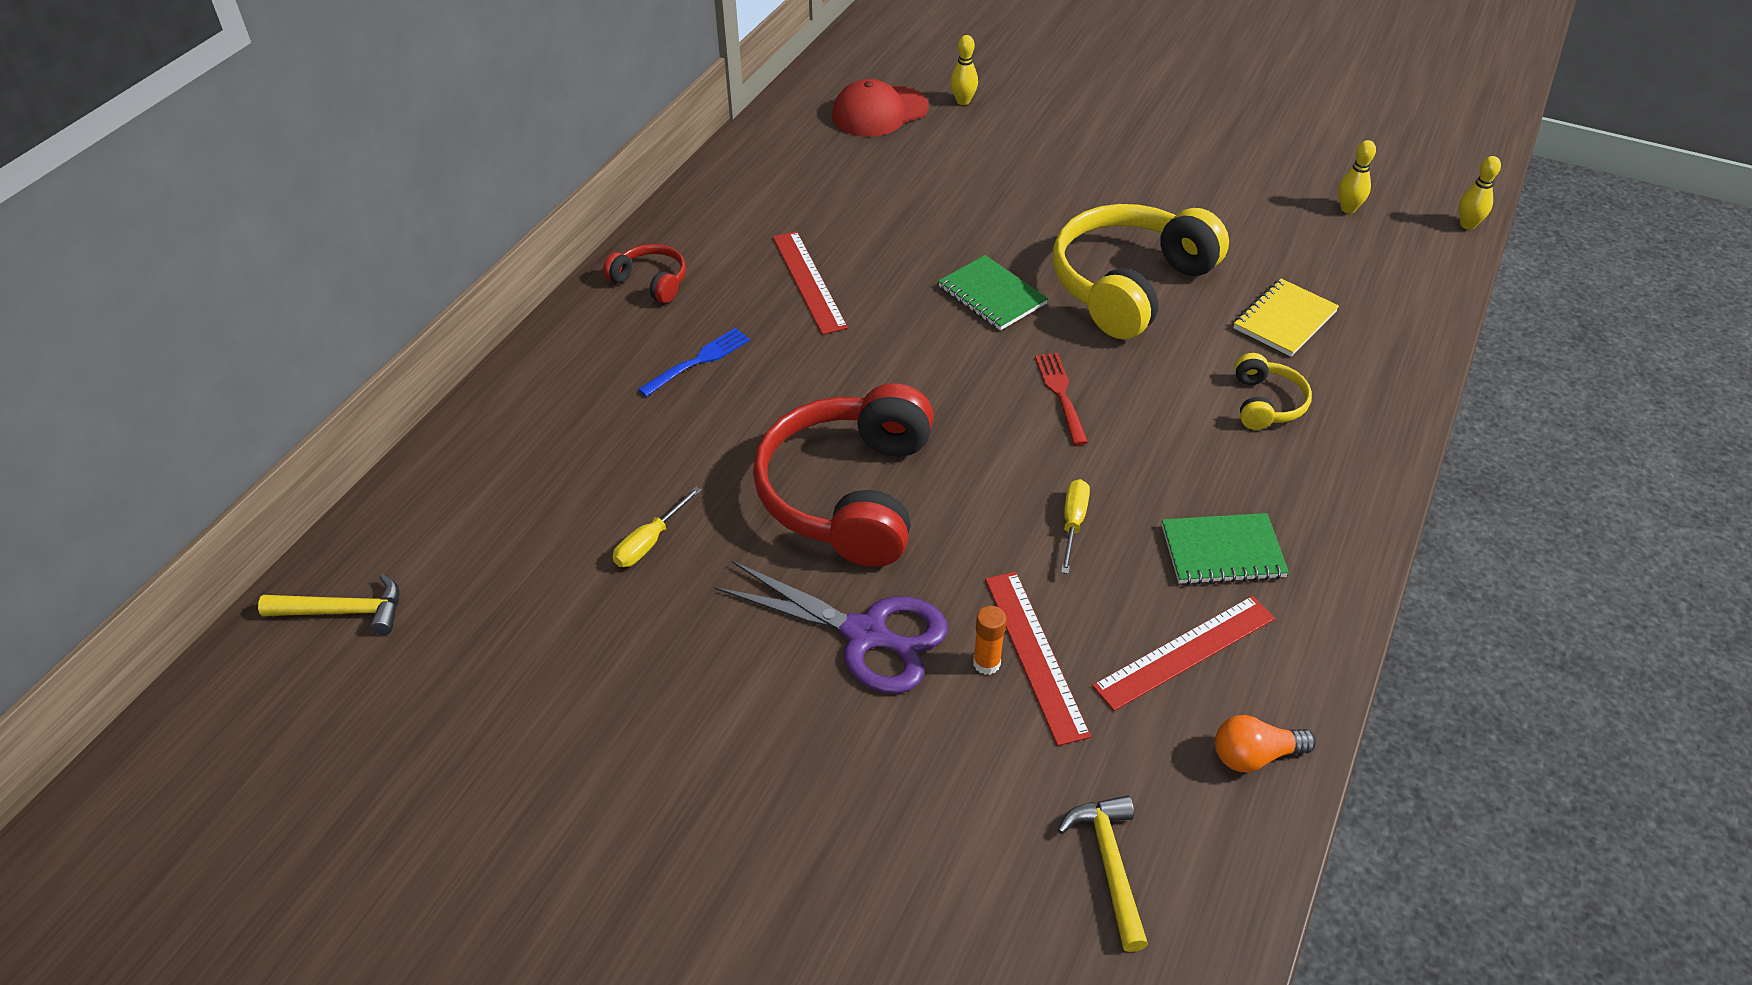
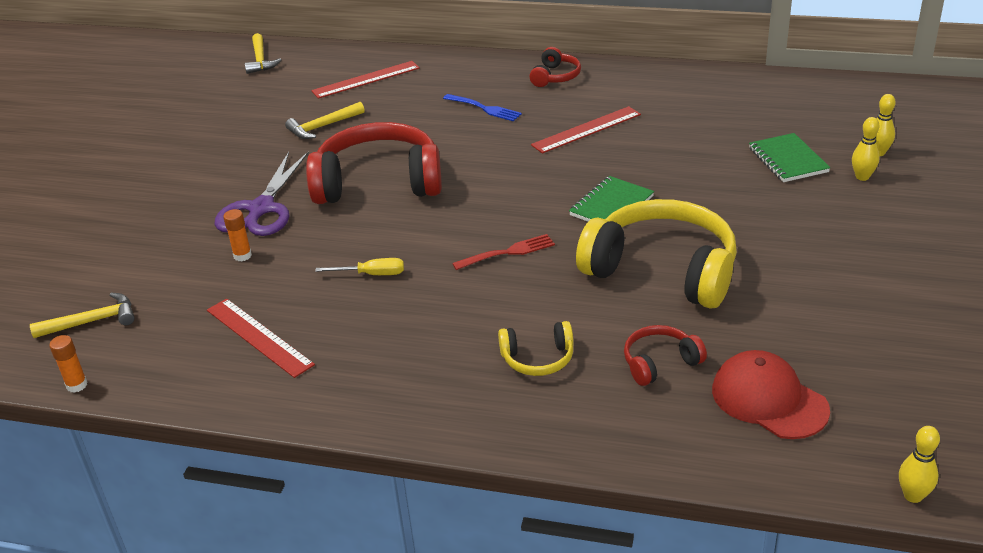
camera: 80 degrees right, 10 degrees down
yellow screwdriver [613,487,701,567] -> yellow hammer [285,102,365,139]
red cap [832,79,929,137] -> red cap moved to [712,350,830,439]
red ruler [985,572,1091,746] -> red ruler moved to [311,61,420,99]
green notebook [1162,513,1289,585] -> green notebook moved to [749,133,830,182]
orange light bulb [1215,715,1316,772] -> none
yellow notebook [1234,279,1339,357] -> red headphones [624,325,707,386]
yellow bowling pin [1338,140,1376,213] -> yellow bowling pin moved to [852,117,879,181]
none -> orange glue stick [49,335,87,393]

